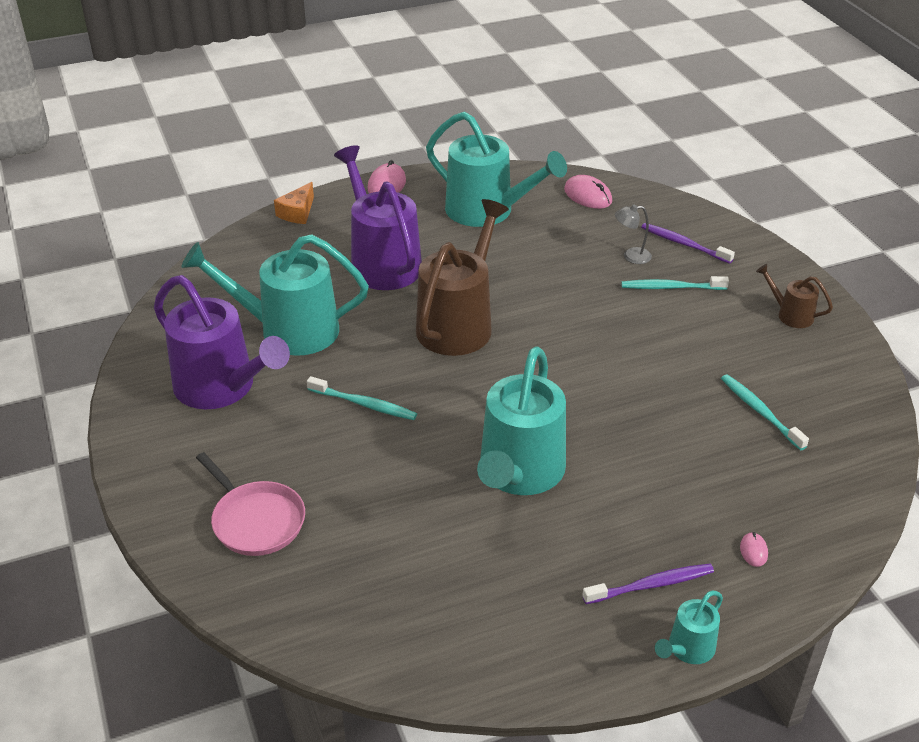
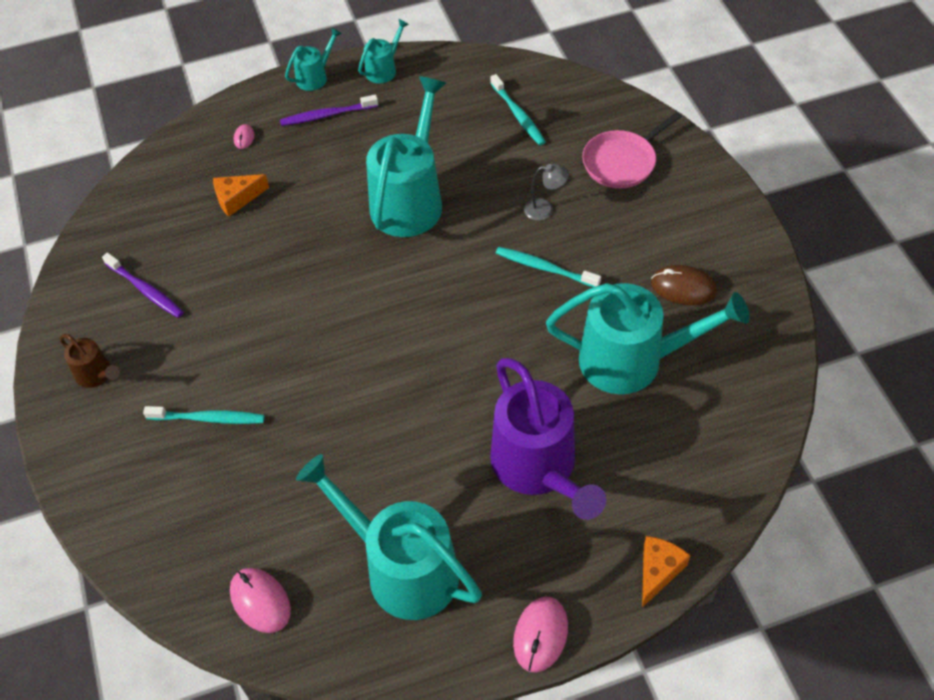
camera: 175 degrees left, 15 degrees up
purple watering can [154,275,290,409] -> brown mouse [651,265,717,305]
pink pan [196,452,305,556] -> pink pan turned 90 degrees counterclockwise [582,112,682,188]
brown watering can [416,199,509,356] -> none
grey lamp [615,204,652,264] -> grey lamp moved to [524,164,569,221]
purple toothbrush [641,223,735,264] -> purple toothbrush moved to [102,253,184,318]
turquoise toothbrush [721,374,809,450] -> turquoise toothbrush moved to [490,74,546,145]
none -> orange cheese [213,174,269,216]
none -> turquoise watering can [358,19,409,83]

